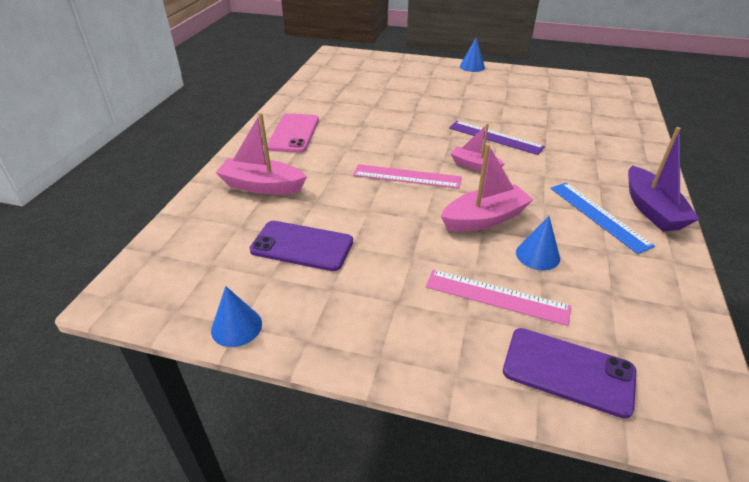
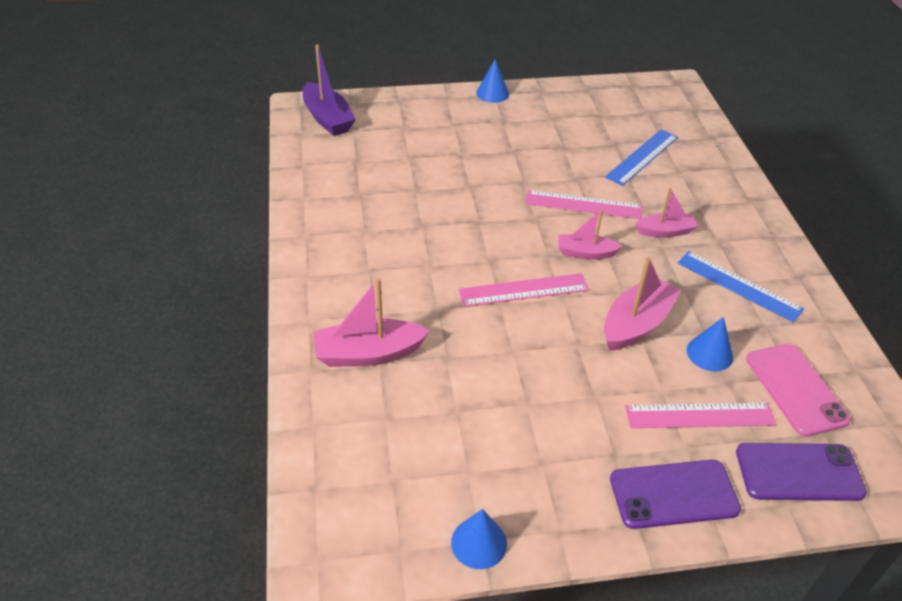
camera: 25 degrees left, 5 degrees up
purple phone [250,221,353,271] -> purple phone moved to [610,460,741,529]
pink phone [267,113,319,153] -> pink phone moved to [746,344,851,437]
purple ruler [449,121,545,155] -> pink ruler [525,190,642,219]
purple boat [628,127,699,232] -> purple boat moved to [303,44,356,136]
none -> blue ruler [605,130,678,186]
none -> pink boat [636,188,698,238]

